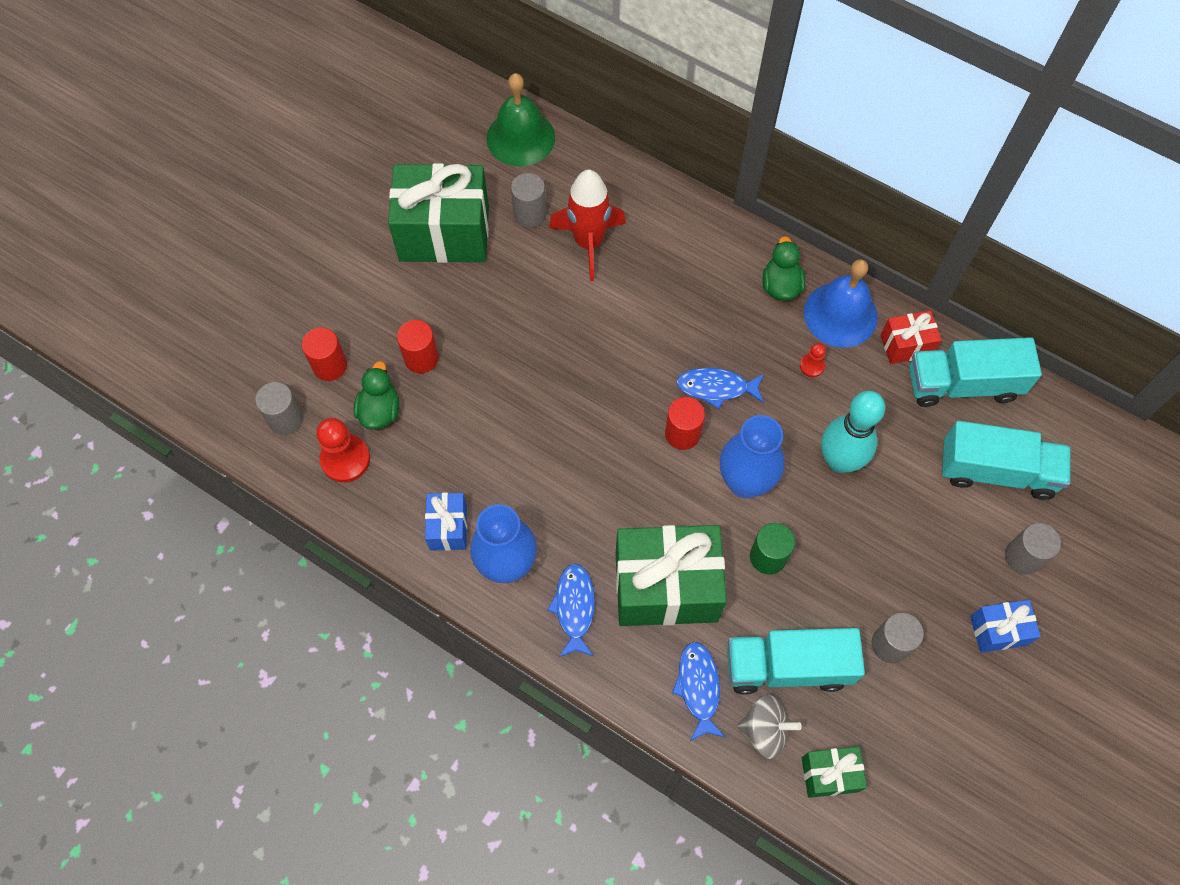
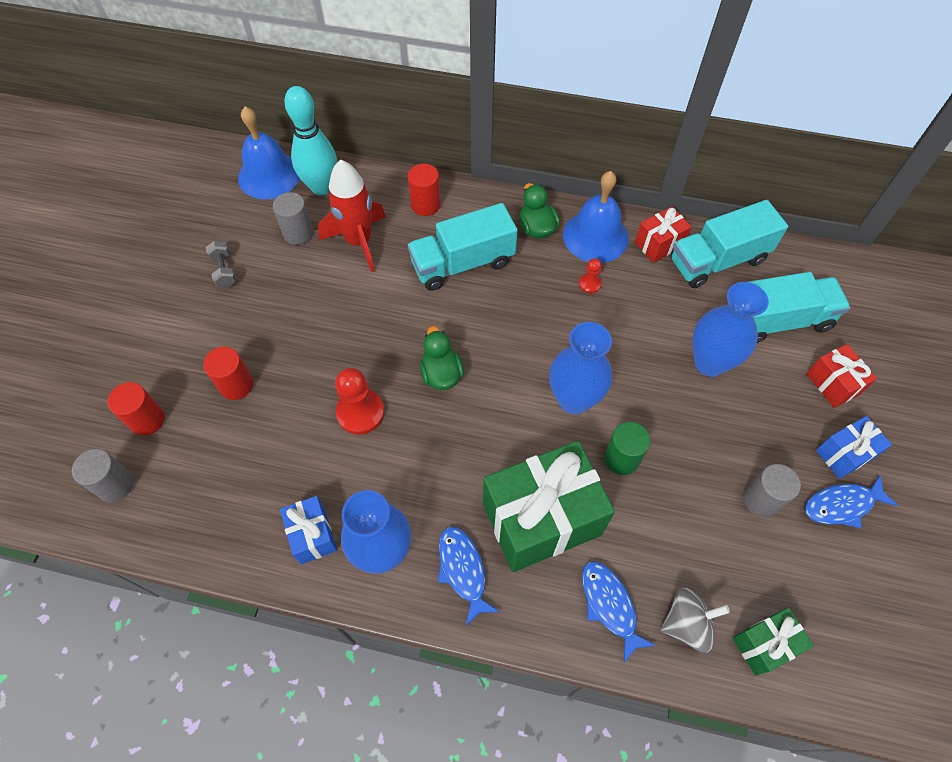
camera: 20 degrees left, 5 degrees down
red pawn [316,418,370,482] -> red pawn moved to [335,368,385,435]
green duck [354,361,399,429] -> green duck moved to [420,326,464,390]
green gift [388,163,489,263] -> grey dumbbell [206,241,237,288]
green bell [486,73,555,167] -> blue bell [238,106,300,199]
red cylinder [665,397,705,450] -> red cylinder moved to [408,164,441,216]
blue fish [676,368,764,409] -> blue fish moved to [805,475,898,528]
turquoise truck [727,628,865,695] -> turquoise truck moved to [408,203,518,291]
turquoise bowling pin [821,391,885,473] -> turquoise bowling pin moved to [284,86,337,196]
grey cylinder [1005,523,1061,574] -> red gift [807,344,877,408]
none -> blue vase [692,282,769,376]

